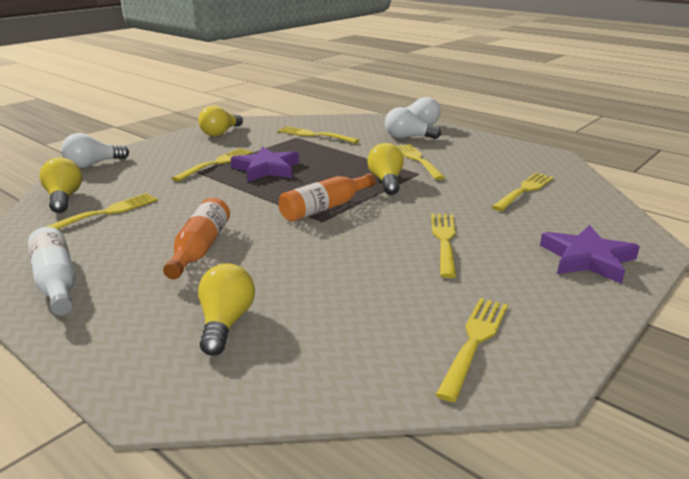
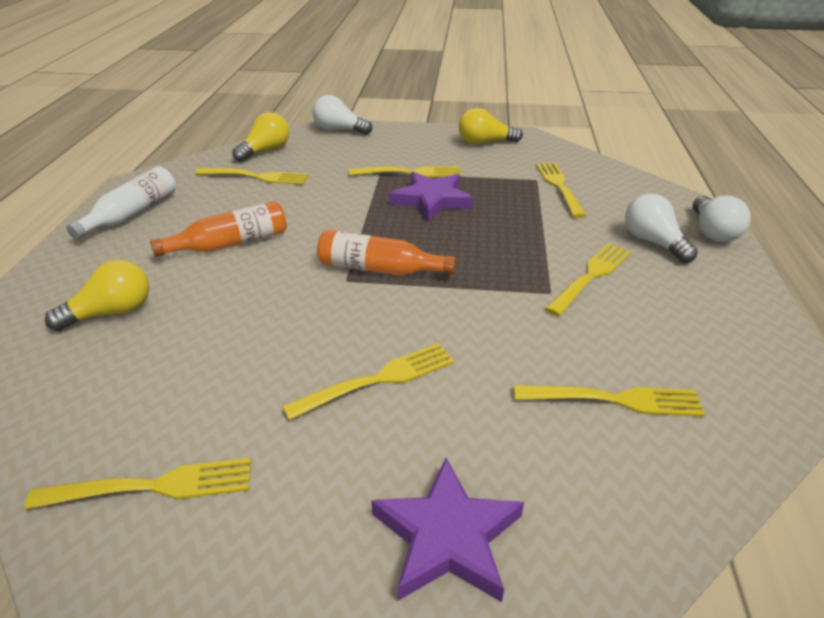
camera: 55 degrees right, 10 degrees up
yellow light bulb [367,143,404,195] -> none

